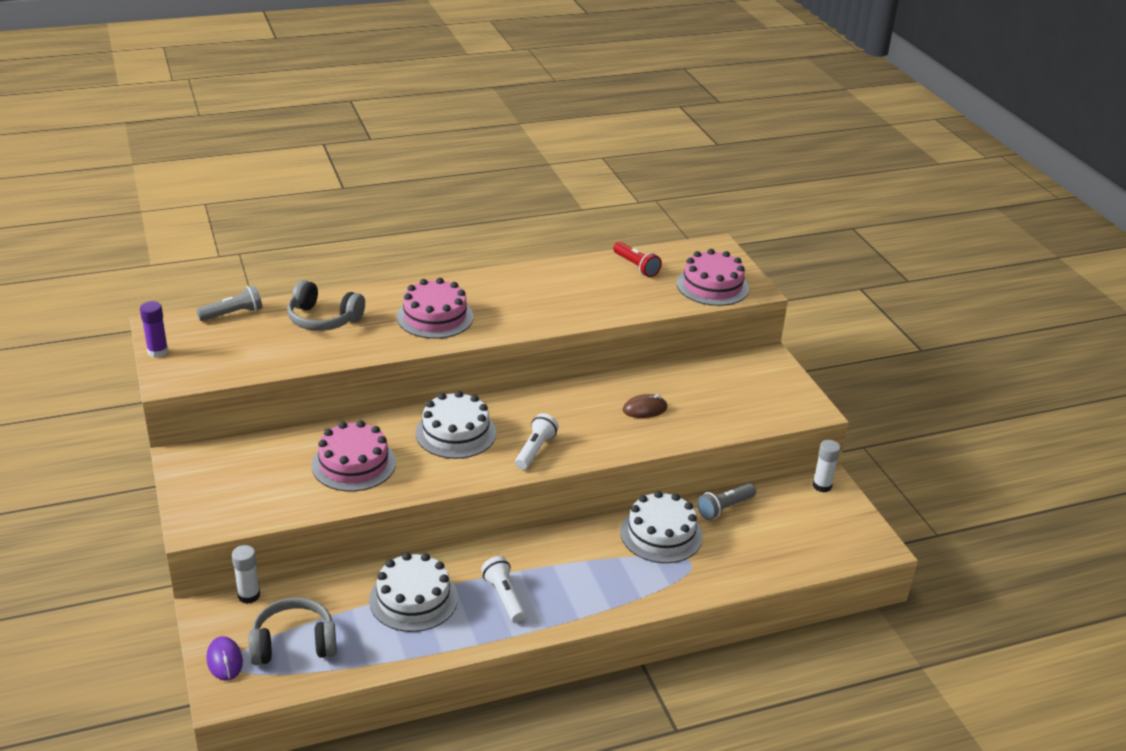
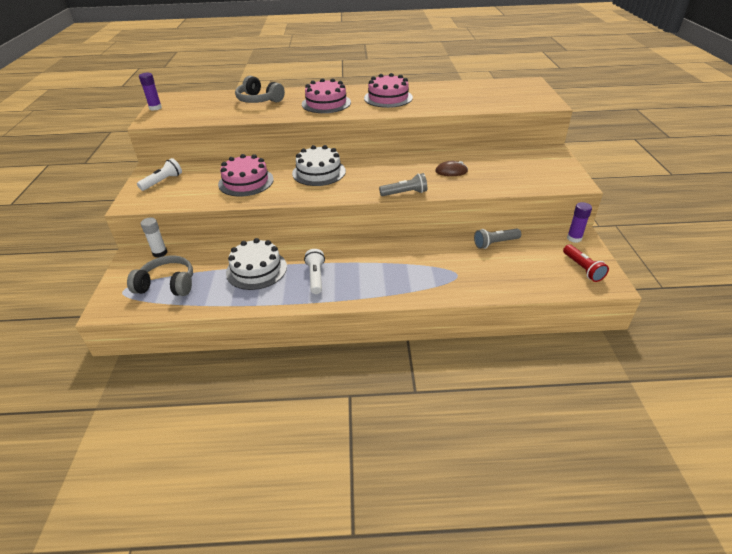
camera: 20 degrees right, 5 degrees up
grey flashlight [196,285,262,321] -> grey flashlight moved to [379,173,427,196]
purple mouse [206,636,243,681] -> none
white flashlight [515,413,559,470] -> white flashlight moved to [137,158,182,191]
red flashlight [613,242,662,277] -> red flashlight moved to [563,244,609,282]
white cake [620,491,703,563] -> none
pink cake [677,249,749,306] -> pink cake moved to [364,73,413,108]
white glue stick [813,440,841,492] -> purple glue stick [567,202,592,243]

